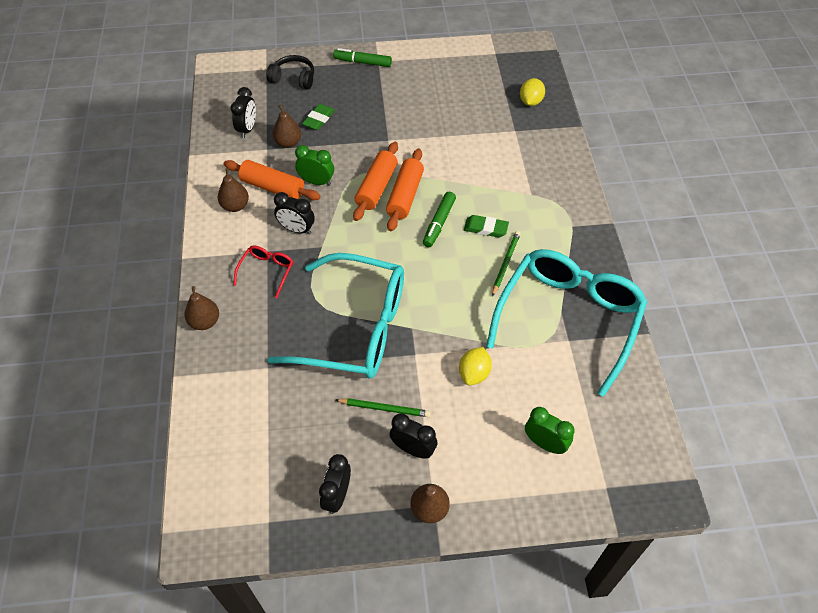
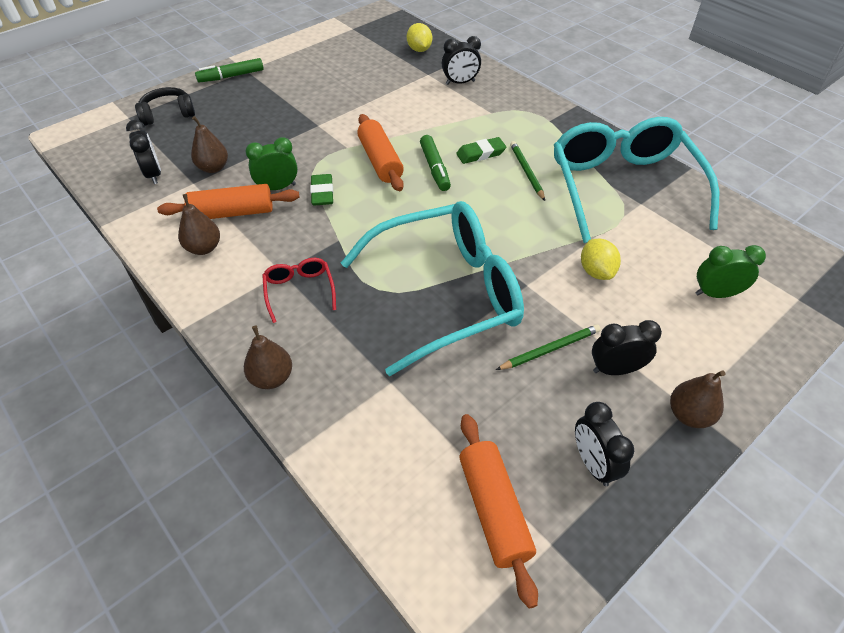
camera: 35 degrees left, 5 degrees down
black clock [274,192,315,234] -> black clock moved to [442,36,481,85]
green eraser [302,104,335,130] -> green eraser moved to [310,174,333,206]
orange rolling pin [353,142,398,221] -> orange rolling pin moved to [459,414,538,608]

